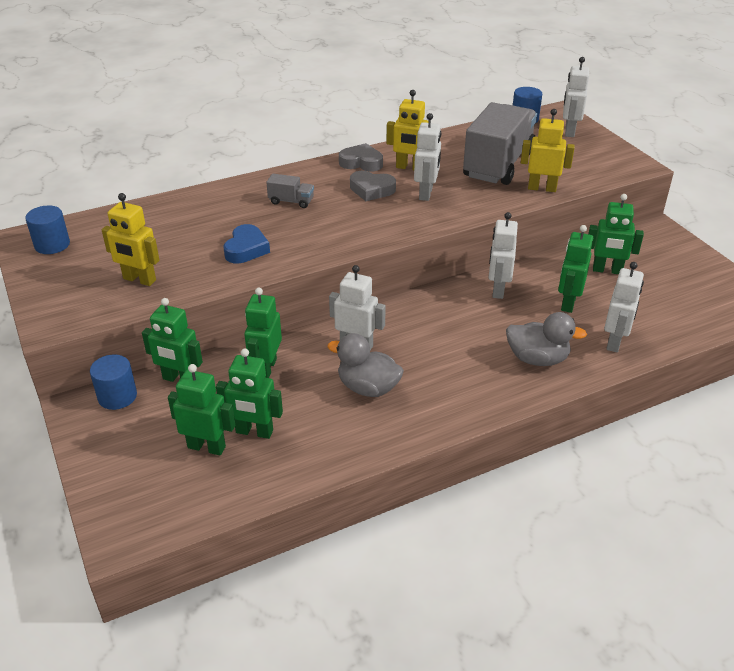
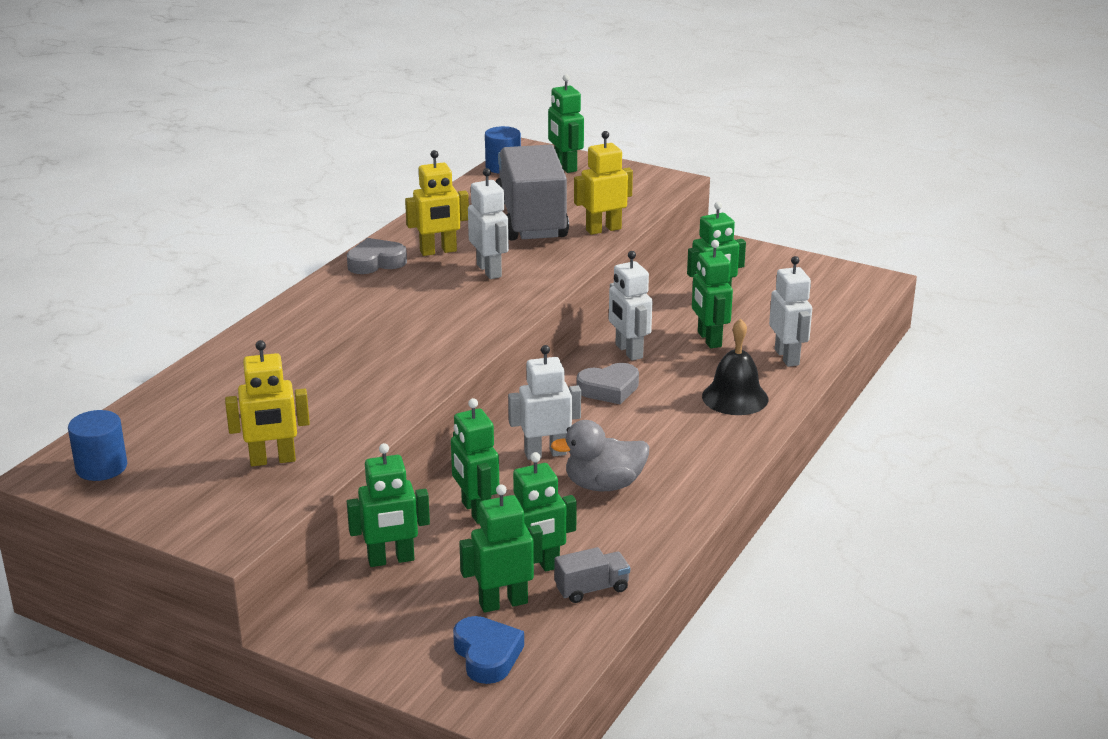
camera: 35 degrees left, 10 degrees down
blue cylinder [90,354,137,410] -> none
blue heart [223,224,270,263] -> blue heart moved to [453,616,524,684]
grey truck [266,174,314,208] -> grey truck moved to [555,547,630,603]
grey heart [350,171,396,201] -> grey heart moved to [577,363,639,404]
grey duck [506,312,587,366] -> black bell [702,318,768,415]
white robot [563,57,589,137] -> green robot [548,74,584,173]

